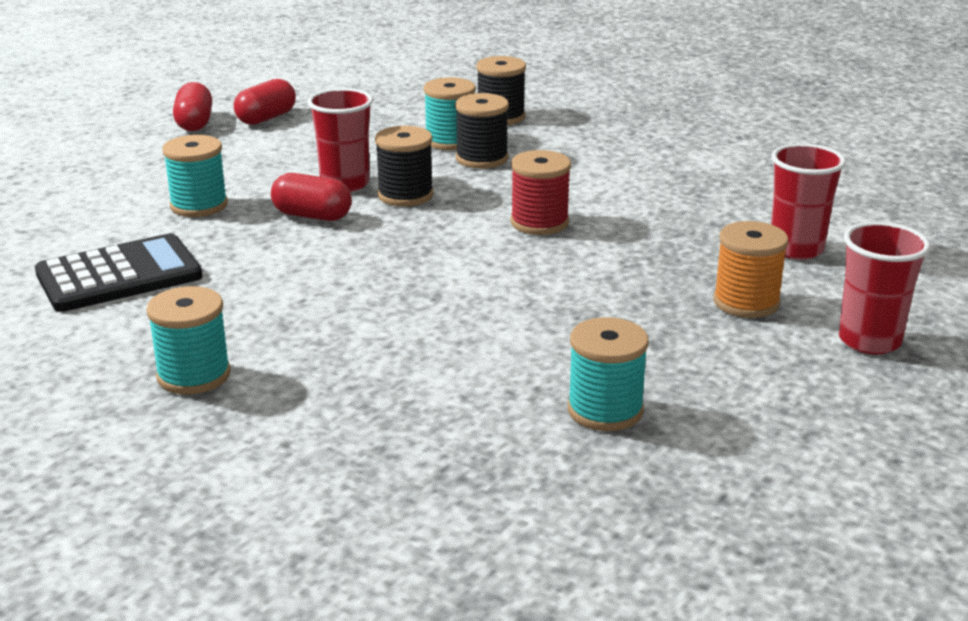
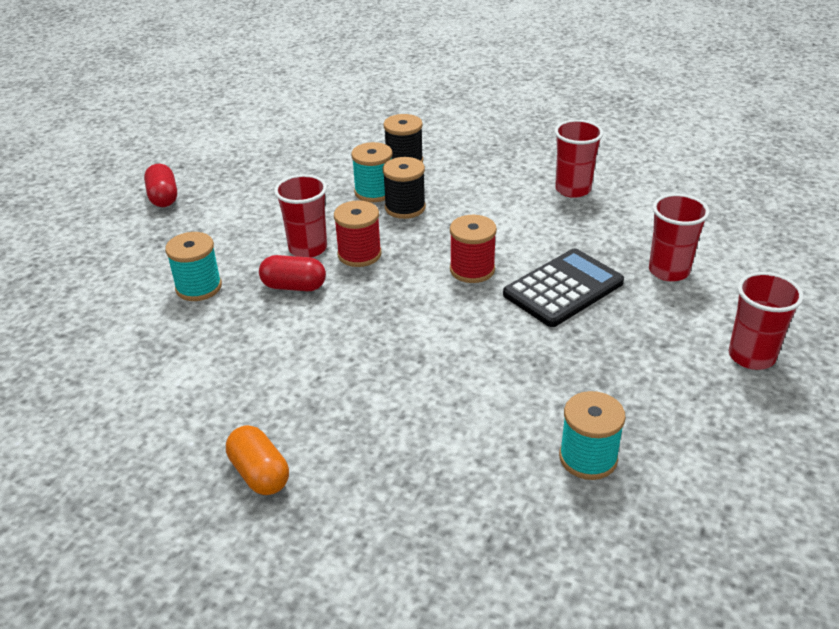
camera: 10 degrees left, 10 degrees up
black calculator [35,233,203,312] -> black calculator moved to [503,248,624,327]
turquoise spool [146,286,231,395] -> orange capsule [226,425,289,495]
red capsule [234,79,296,125] -> none
black spool [375,126,434,206] -> red spool [334,200,382,267]
orange spool [713,221,788,318] -> none
none -> red cup [554,120,604,198]

